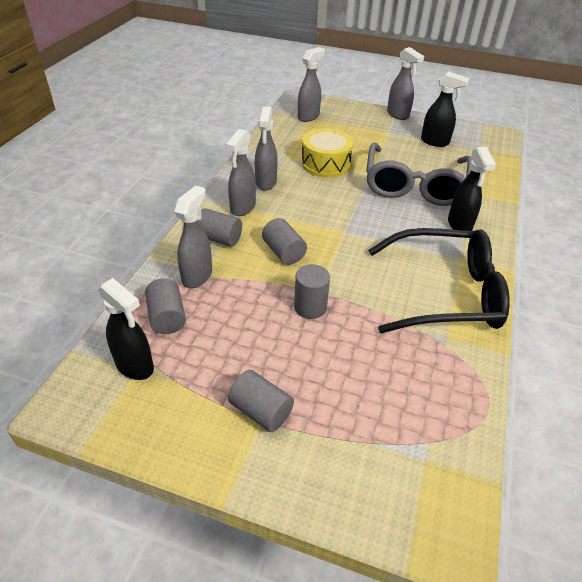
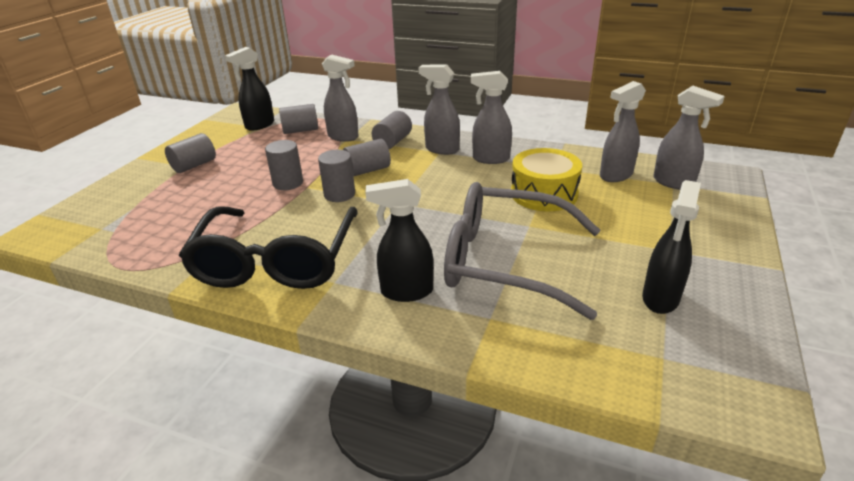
camera: 95 degrees right, 10 degrees down
grey spray bottle [387,47,424,120] -> grey spray bottle moved to [600,81,646,182]
none -> grey cylinder [318,150,355,202]

